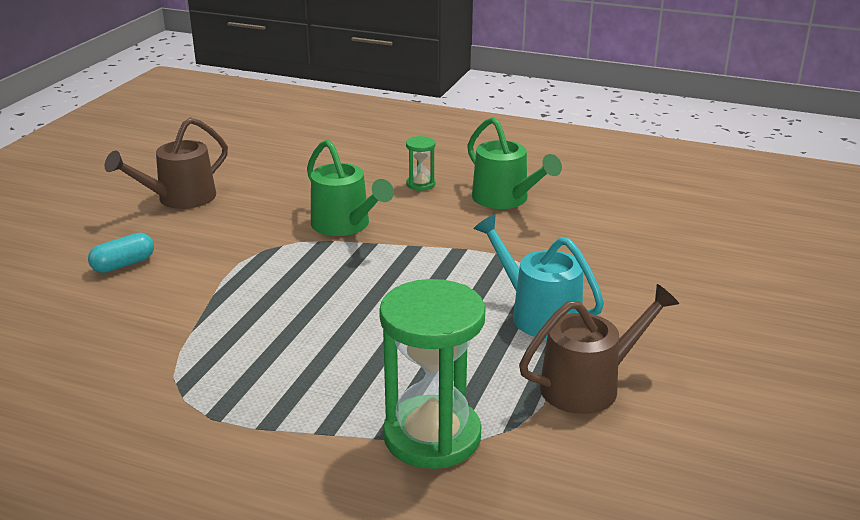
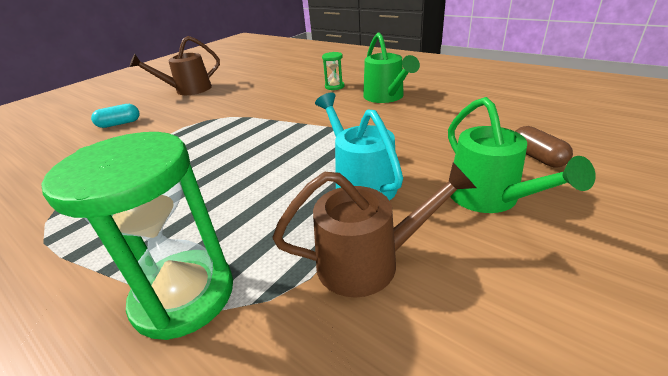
camera: 20 degrees right, 5 degrees up
green watering can [307,139,394,236] -> green watering can moved to [448,97,596,213]
none -> brown capsule [515,126,573,167]

